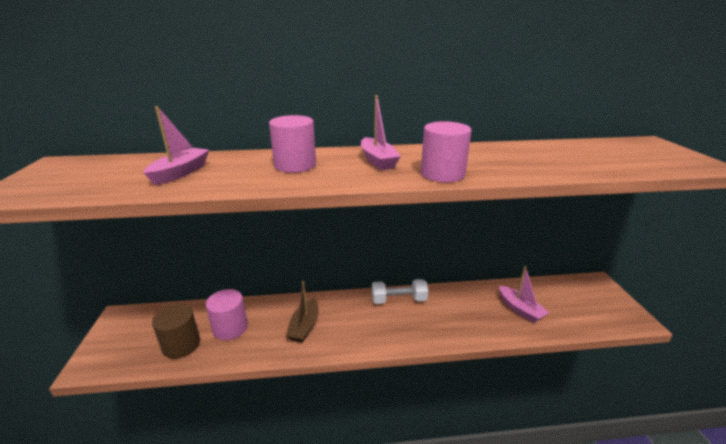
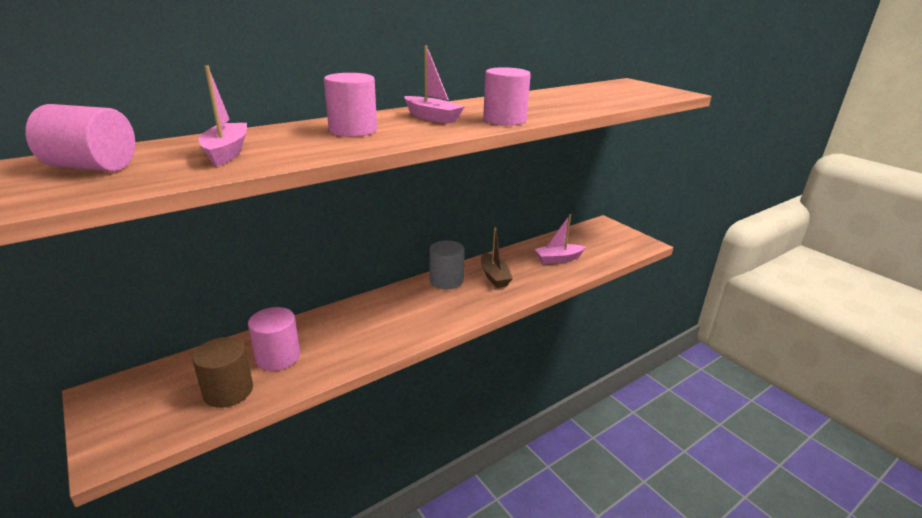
camera: 30 degrees left, 0 degrees up
brown boat [286,281,318,343] -> brown boat moved to [481,227,513,288]
white dumbbell [372,279,428,304] -> grey cylinder [429,240,465,289]
pink boat [499,266,550,323] -> pink boat turned 135 degrees clockwise [535,214,585,264]
none -> pink cylinder [25,104,135,172]

